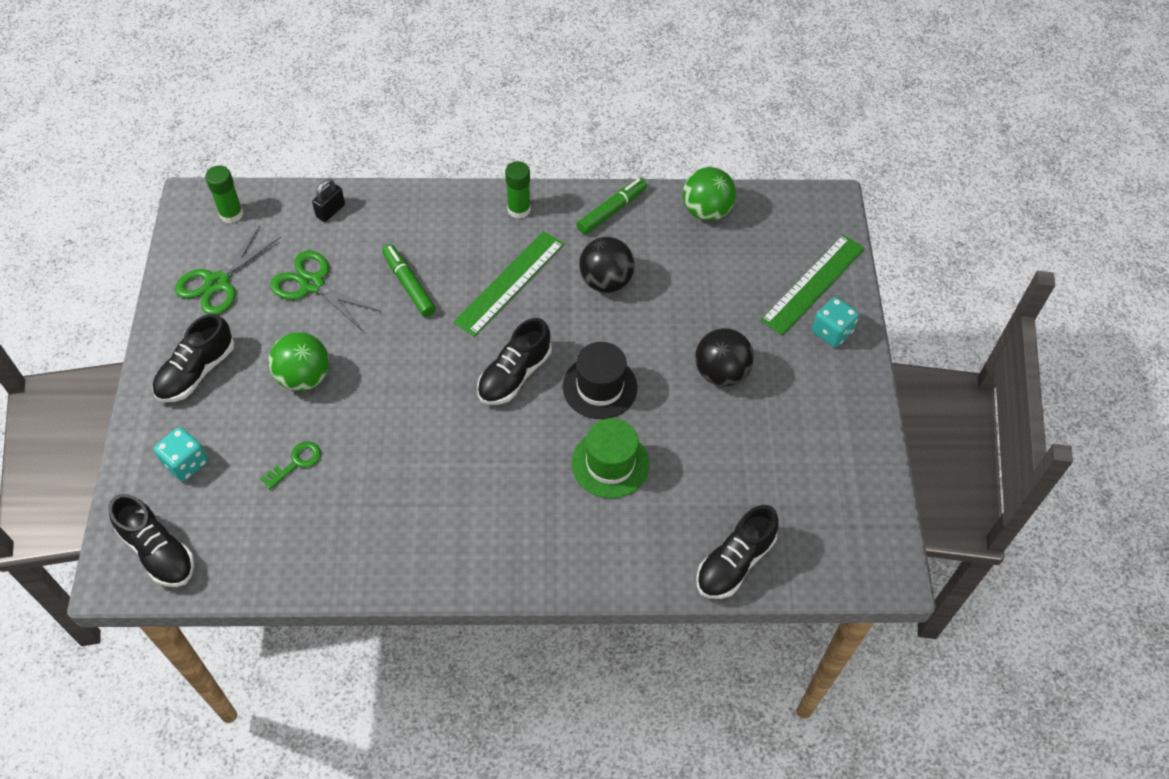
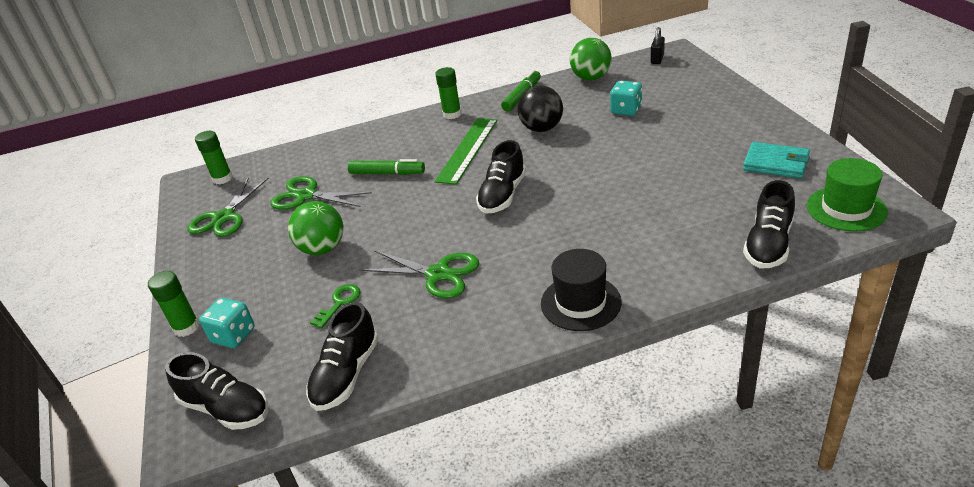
camera: 10 degrees left, 20 degrees down
black shoe [152,314,235,403] -> black shoe moved to [306,302,379,411]
black padlock [312,179,345,222] -> black padlock moved to [651,27,665,64]
green marker [382,244,436,317] -> green marker turned 150 degrees clockwise [348,159,425,175]
black hat [563,342,637,419] -> black hat moved to [541,249,621,331]
green hat [572,418,649,498] -> green hat moved to [807,158,888,232]
black ball [695,328,754,387] -> none
green ruler [761,235,865,335] -> none
turquoise dice [812,297,859,347] -> turquoise dice moved to [610,81,642,116]
none -> green glue stick [148,271,200,337]
none -> green scissors [361,250,479,298]
none -> turquoise wallet [743,142,810,179]

